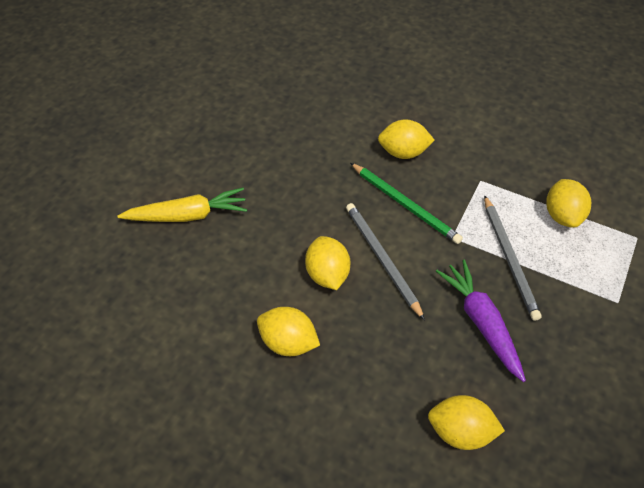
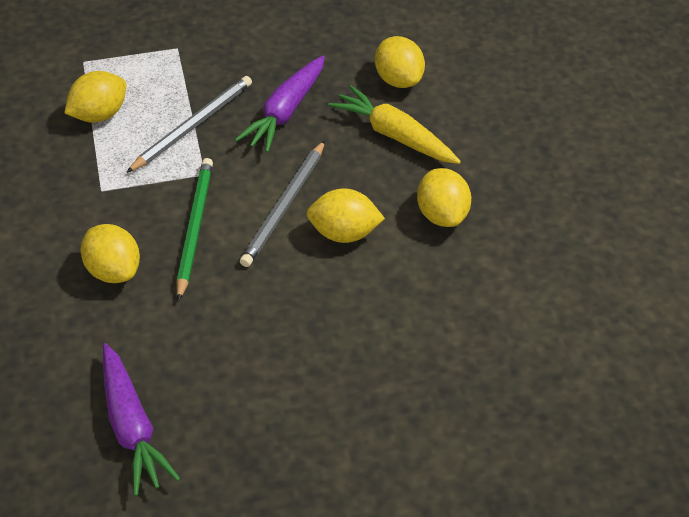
camera: 130 degrees left, 5 degrees down
yellow carrot [118,188,247,222] -> yellow carrot moved to [328,85,461,164]
yellow lemon [305,236,350,290] -> yellow lemon turned 60 degrees clockwise [306,188,385,243]
none -> purple carrot [103,343,180,496]

